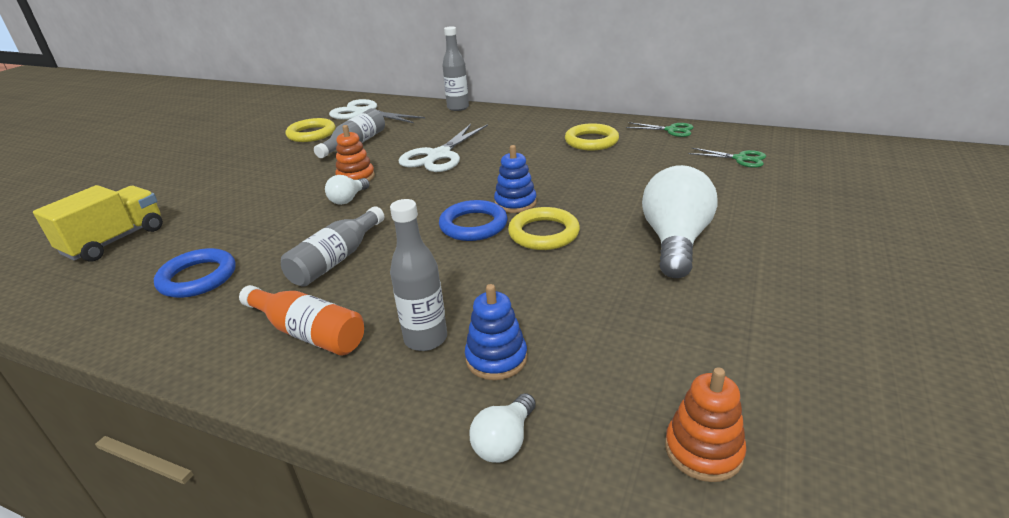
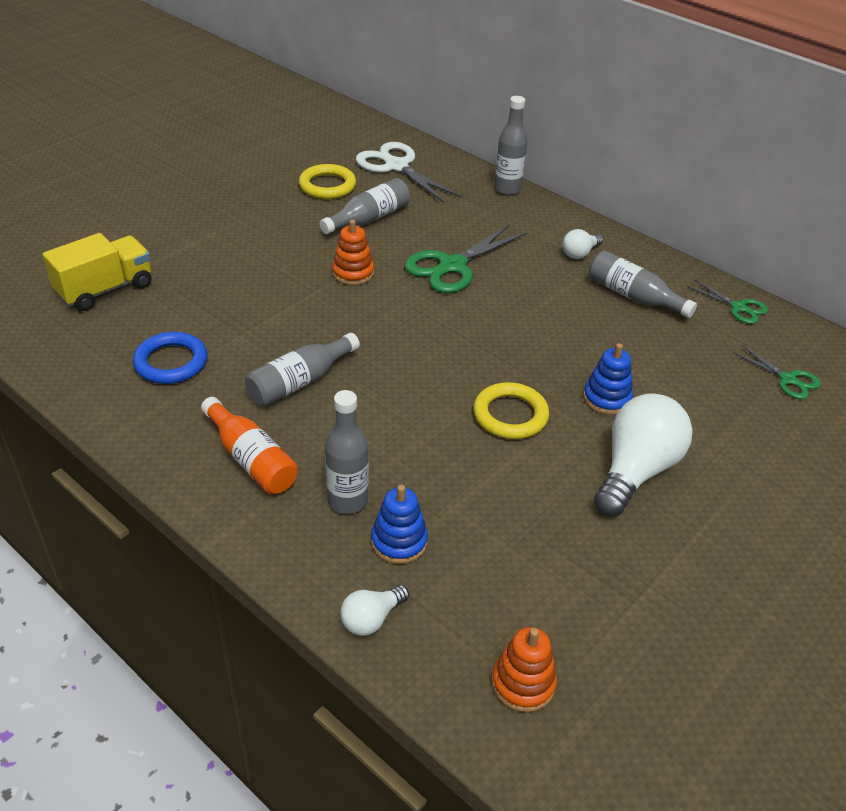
camera: 15 degrees right, 10 degrees up
white light bulb [325,175,370,205] -> white light bulb moved to [562,229,603,259]
white scissors [398,124,488,172] -> green scissors [404,224,527,293]
blue ring [439,200,508,241] -> none
blue stacking toy [494,145,537,213] -> blue stacking toy moved to [583,343,633,415]
yellow ring [565,123,619,150] -> grey bottle [589,250,697,318]

